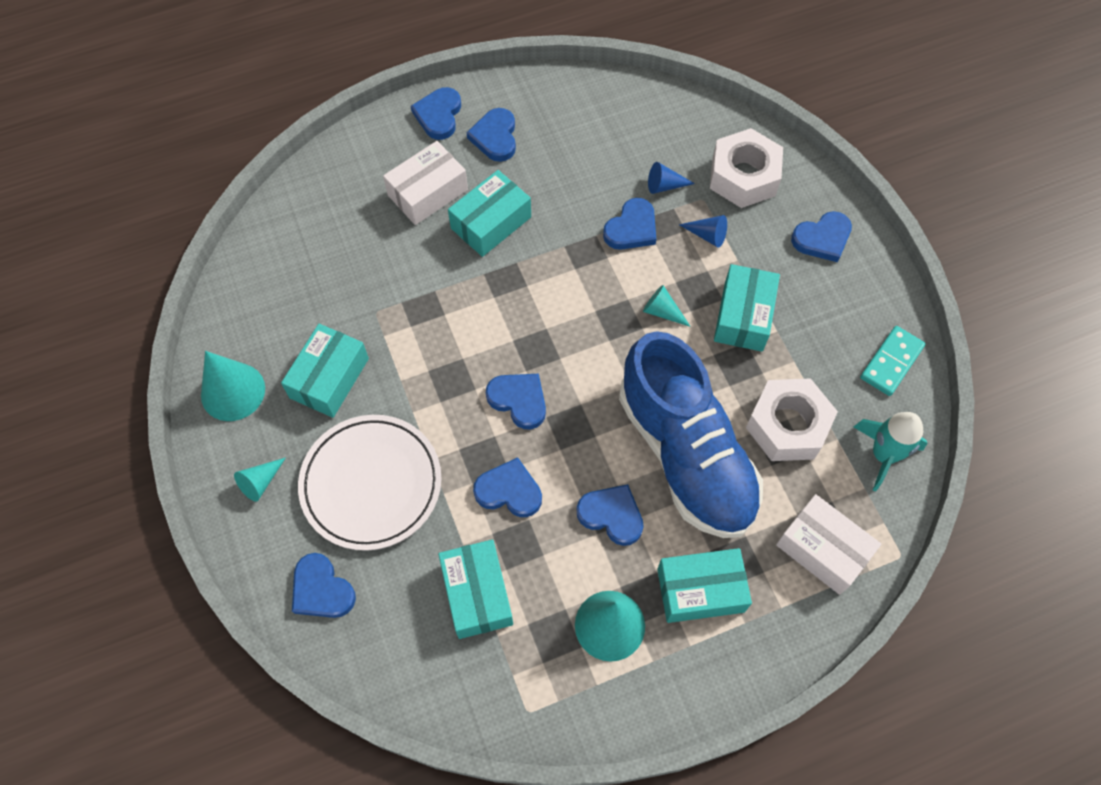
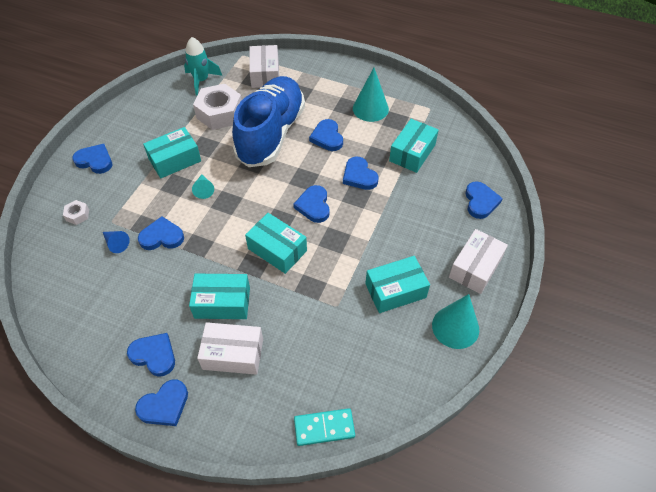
camera: 135 degrees left, 10 degrees down
turquoise cone [234,458,285,502] -> white box [449,229,508,294]
white plate [298,415,441,551] -> none
blue heart [467,108,516,162] -> blue heart turned 105 degrees counterclockwise [127,333,175,377]
turquoise box [657,548,752,623] -> turquoise box moved to [245,213,307,274]
blue cone [679,215,727,248] -> none
white nut [710,128,783,208] -> white nut [63,200,89,225], size x0.45
turquoise domino [860,326,925,396] -> turquoise domino moved to [294,408,355,446]

